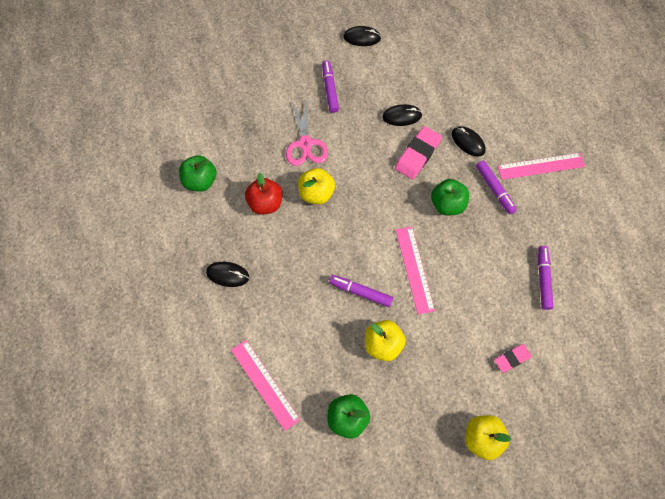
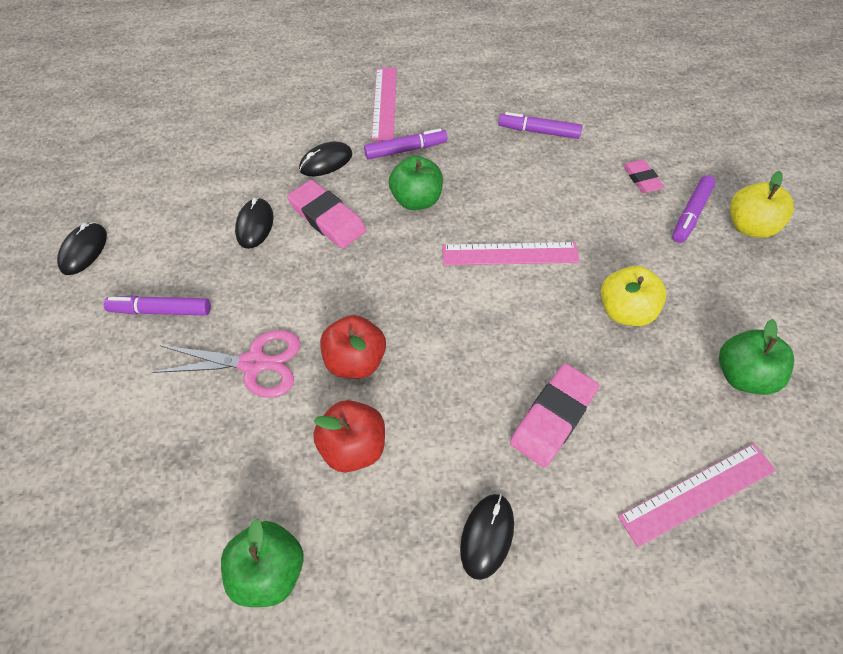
camera: 80 degrees left, 10 degrees down
yellow apple [298,168,335,204] -> red apple [320,315,386,379]
purple marker [329,275,393,307] -> purple marker moved to [672,175,716,243]
none -> pink eraser [510,364,599,468]

